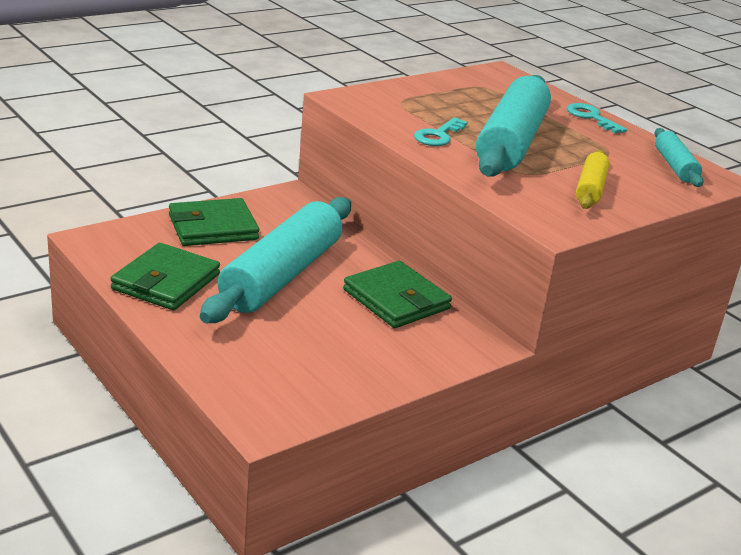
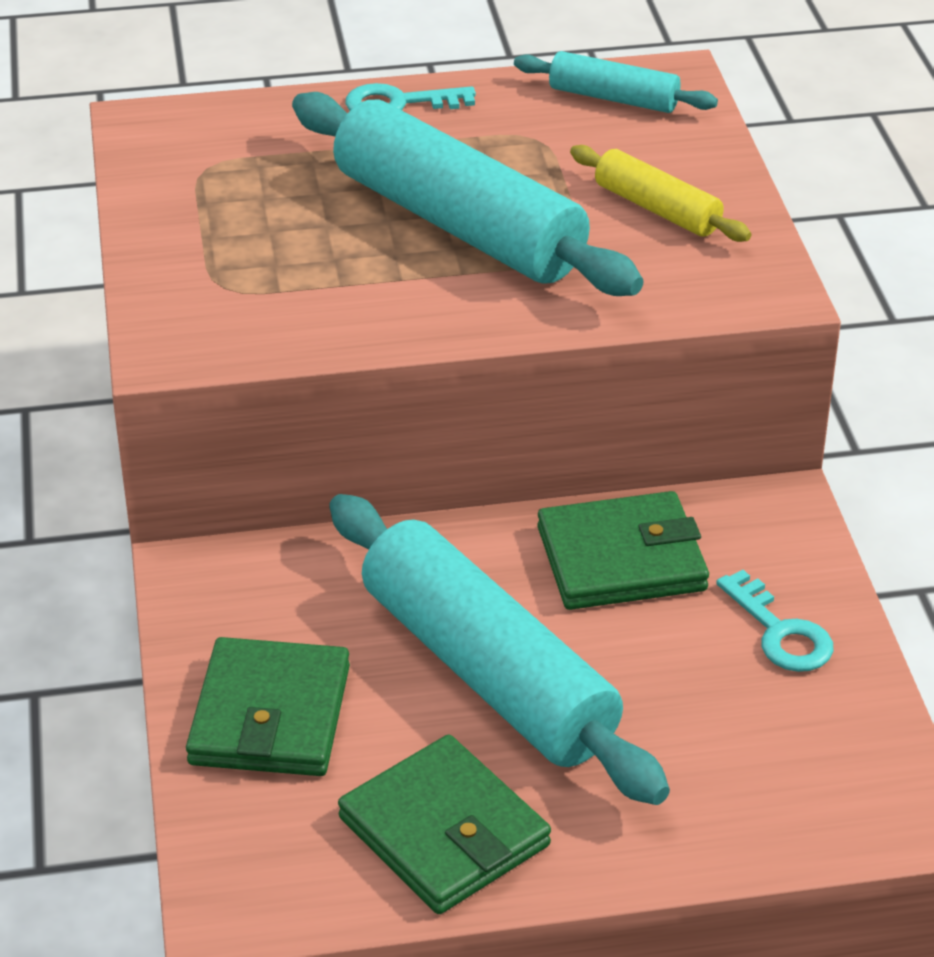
camera: 60 degrees left, 10 degrees up
turquoise key [414,117,468,146] -> turquoise key moved to [716,570,834,672]

